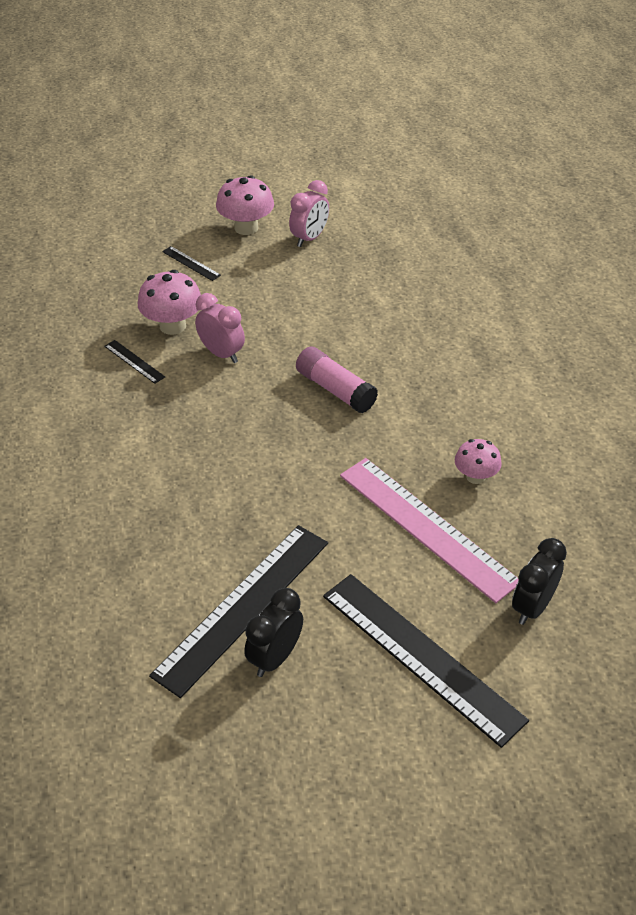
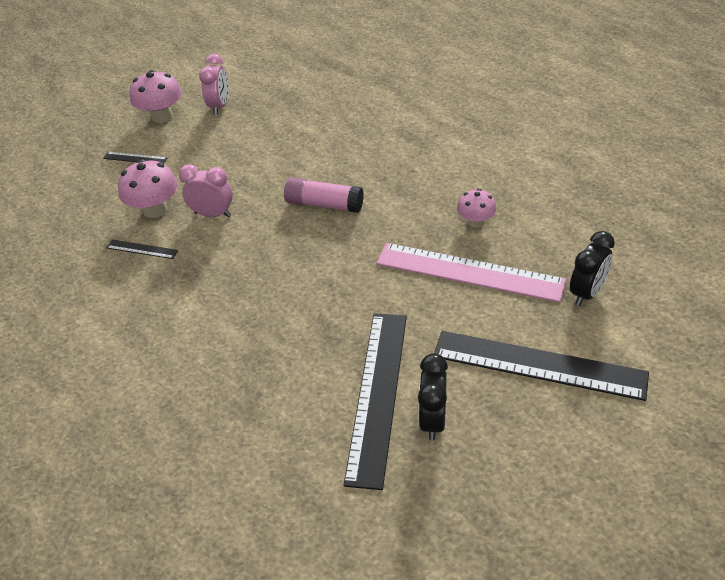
camera: 25 degrees left, 0 degrees up
black clock [512,538,567,625] -> black clock turned 150 degrees counterclockwise [570,231,615,306]

